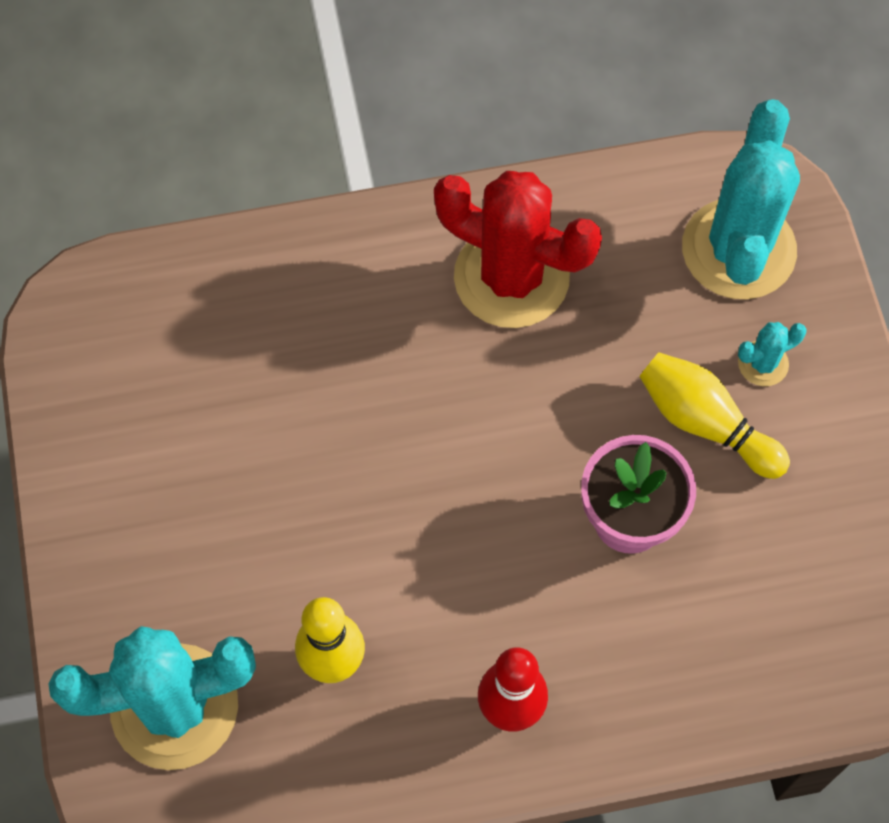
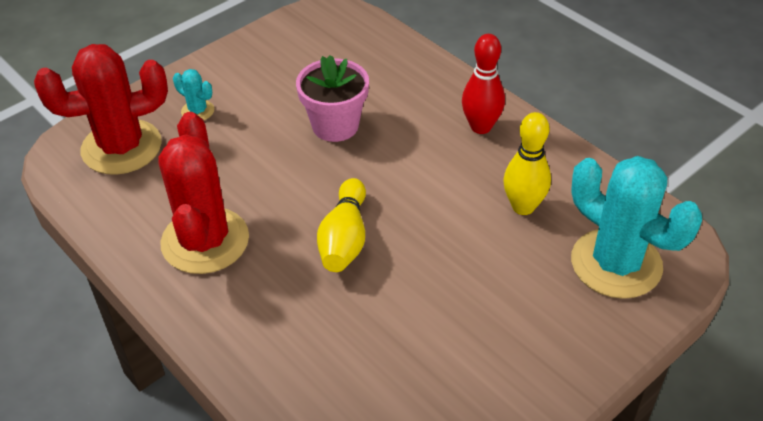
camera: 120 degrees left, 20 degrees down
yellow bowling pin [639,352,790,479] -> yellow bowling pin moved to [317,178,366,272]
turquoise cactus [682,99,800,300] -> red cactus [34,44,168,175]

